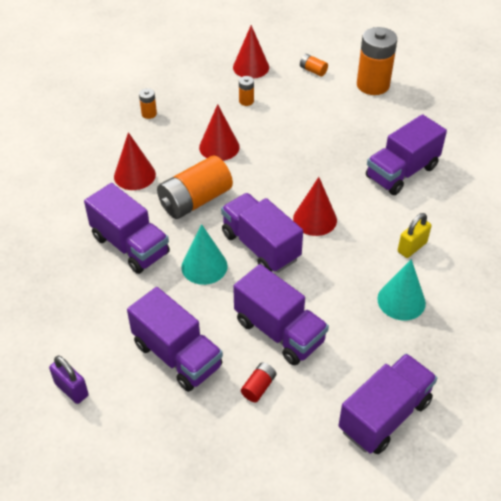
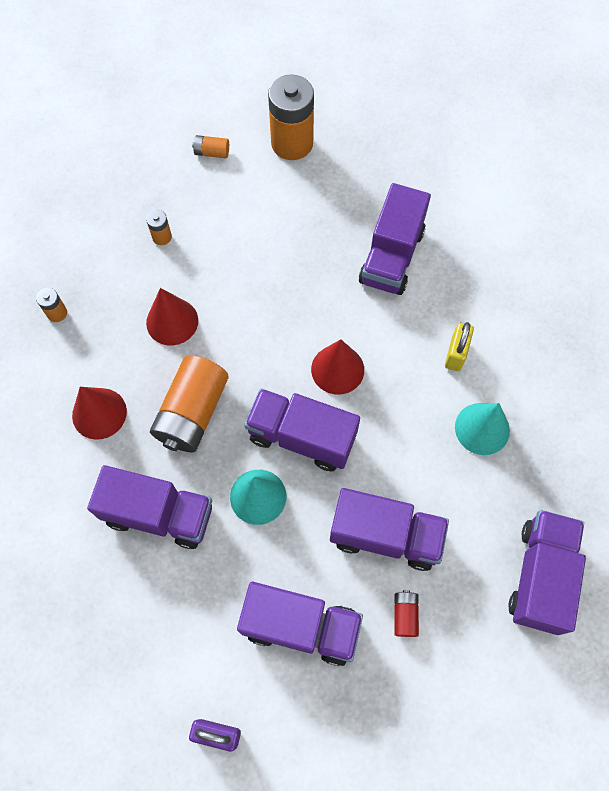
camera: 30 degrees left, 20 degrees up
red cone [233,25,269,79] -> none

